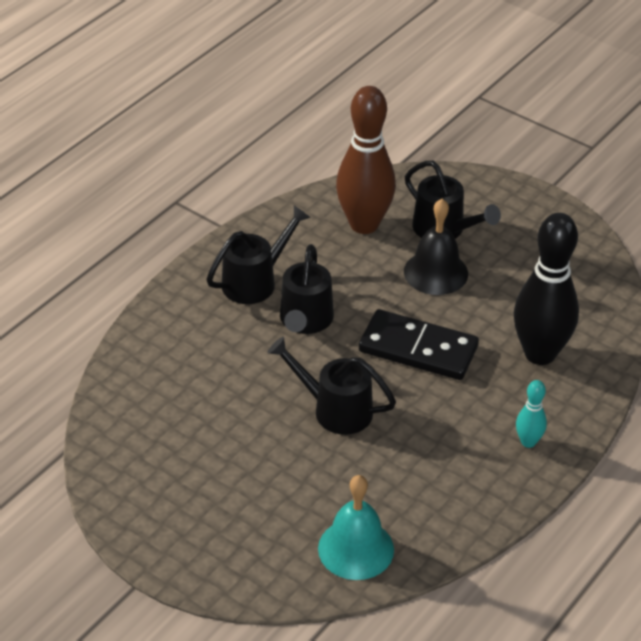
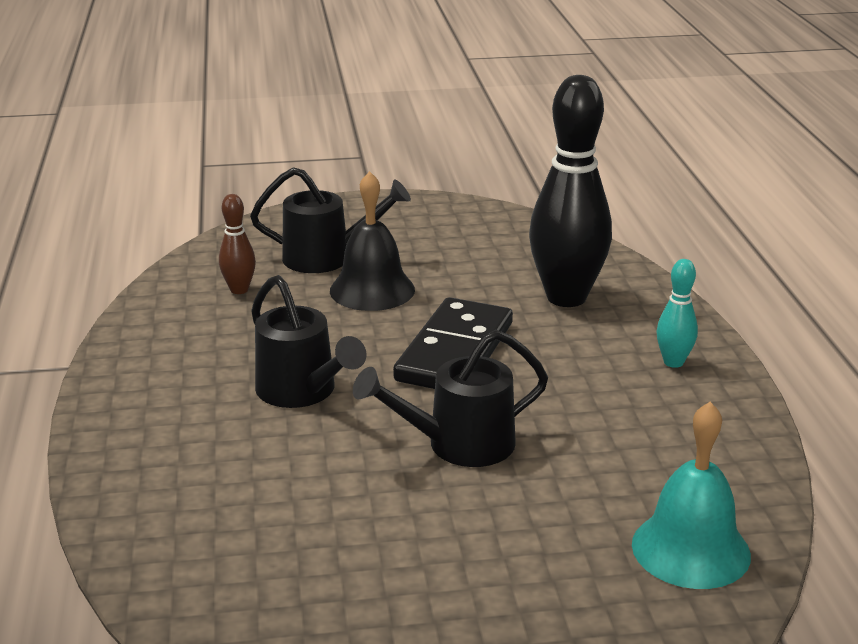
camera: 45 degrees left, 15 degrees down
black watering can [207,206,311,304] -> none
brown bowling pin [336,86,396,234] -> brown bowling pin [219,194,256,294], size x0.46
black domino [359,309,479,380] -> black domino turned 45 degrees counterclockwise [393,297,513,389]

